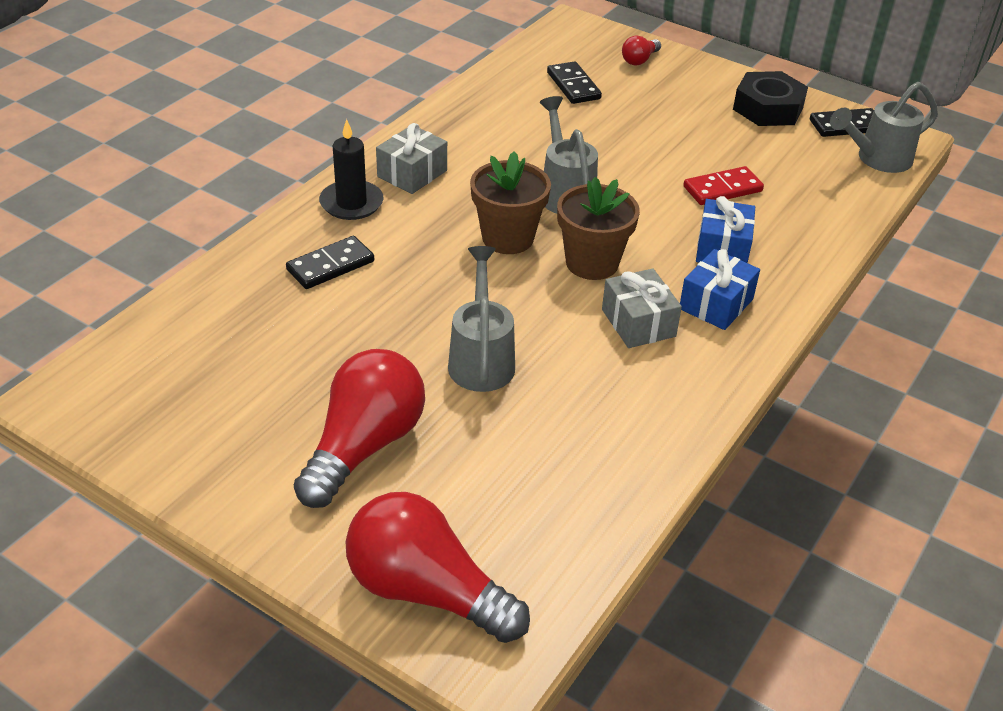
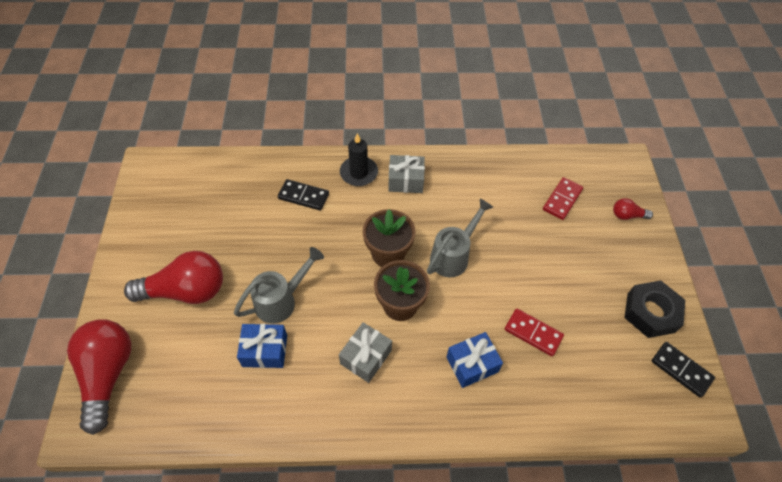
camera: 55 degrees right, 15 degrees up
black domino [547,61,602,104] -> red domino [543,177,583,220]
blue gift [680,249,760,330] -> blue gift moved to [237,324,287,368]
grey watering can [830,82,938,173] -> none

